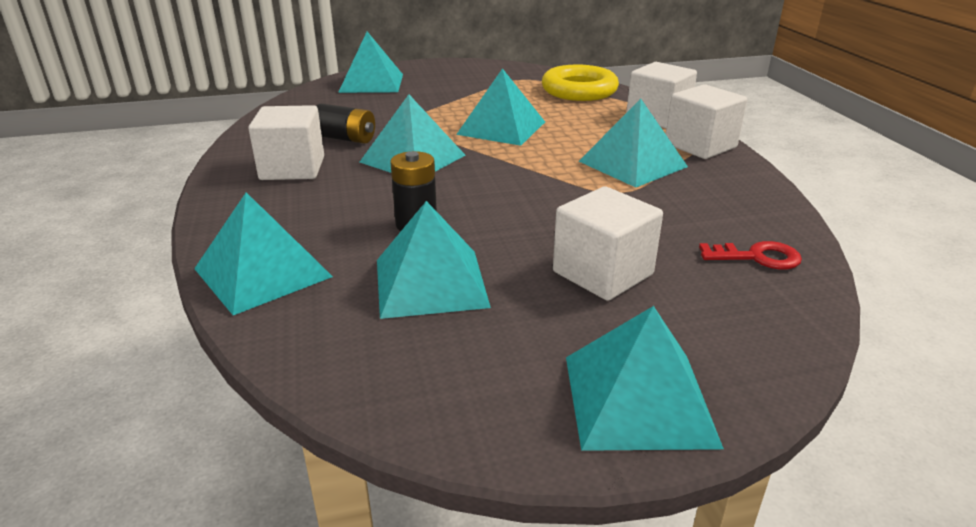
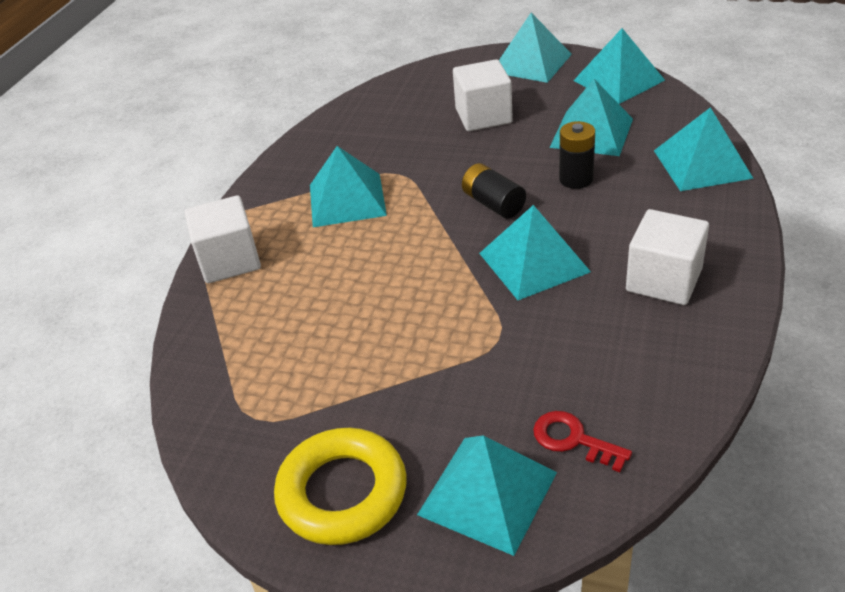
camera: 145 degrees left, 10 degrees up
black battery [316,104,375,144] -> black battery moved to [462,163,526,218]
turquoise pyramid [456,68,545,146] -> turquoise pyramid moved to [573,28,665,104]
yellow ring [542,65,619,101] -> yellow ring moved to [274,428,407,545]
white cube [666,84,747,159] -> none
red key [699,241,802,269] -> red key moved to [533,411,632,472]

